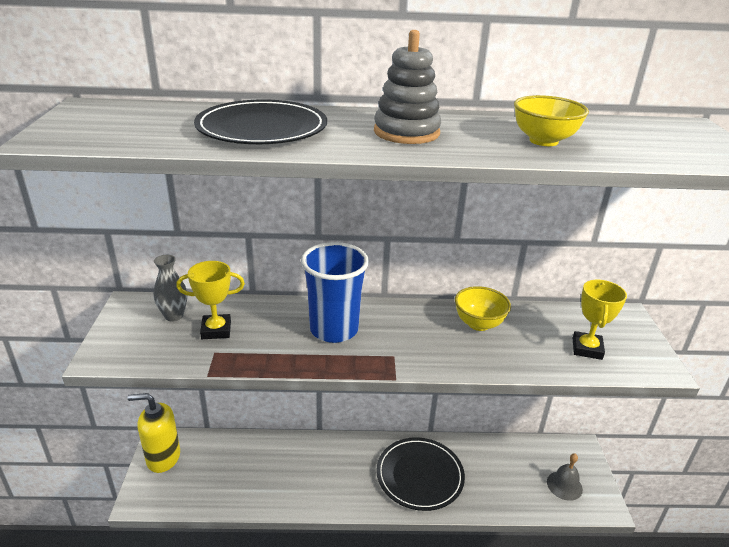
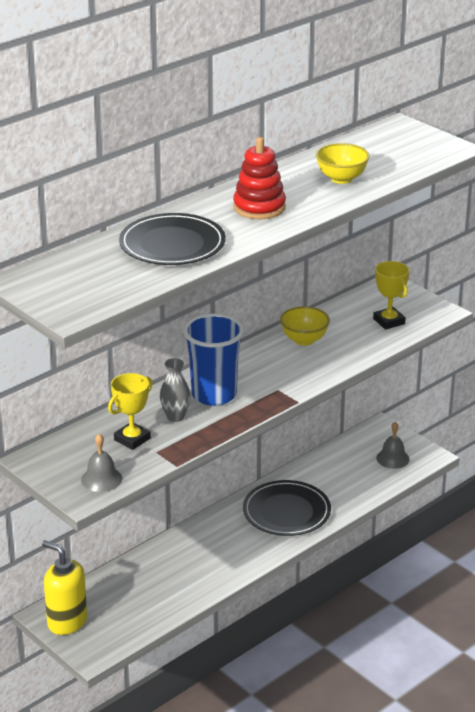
camera: 40 degrees left, 0 degrees up
yellow soap dispenser [127,393,180,473] -> yellow soap dispenser turned 75 degrees clockwise [42,540,87,635]
grey vase [153,255,188,322] -> grey vase moved to [160,358,191,422]
grey stacking toy [374,30,441,144] -> red stacking toy [233,137,286,219]
none -> grey bell [81,434,122,492]

